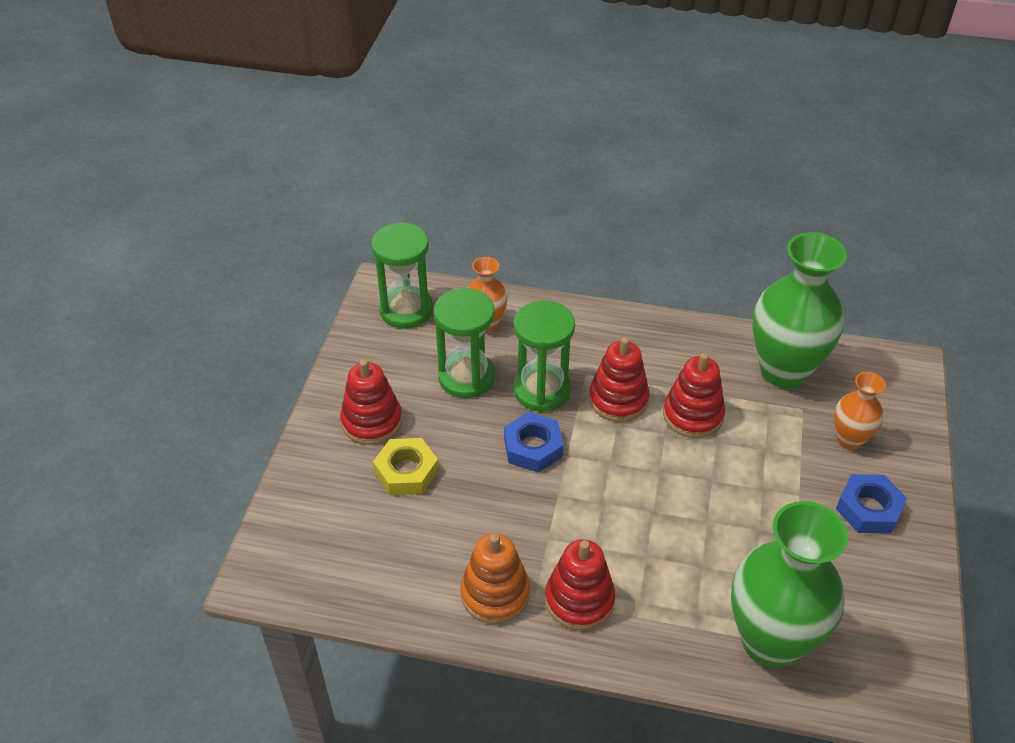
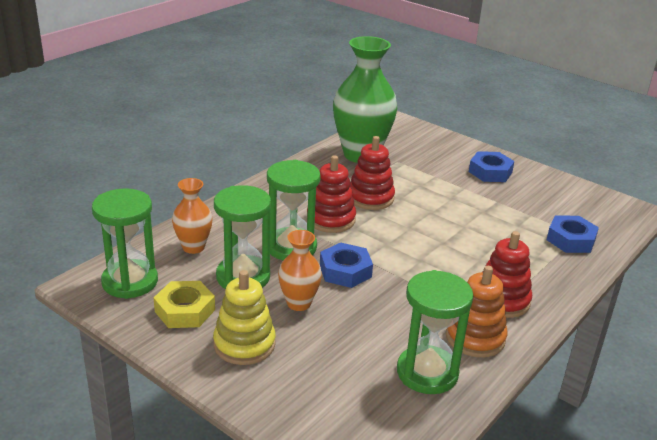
camera: 65 degrees left, 15 degrees down
red stacking toy [340,359,402,445] -> yellow stacking toy [213,270,276,365]
yellow nut [373,438,439,495] -> yellow nut moved to [154,281,215,328]
green vase [731,501,848,668] -> blue nut [547,216,599,253]
orange vase [834,372,886,450] -> orange vase moved to [278,230,322,311]
none -> green hourglass [397,270,473,394]

